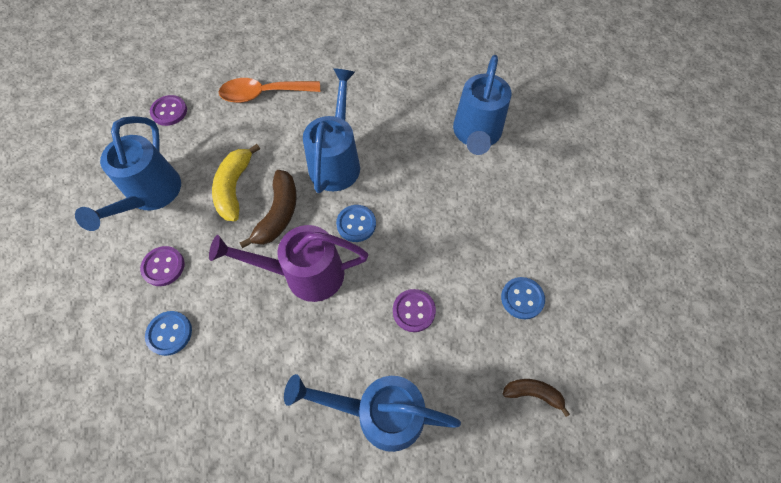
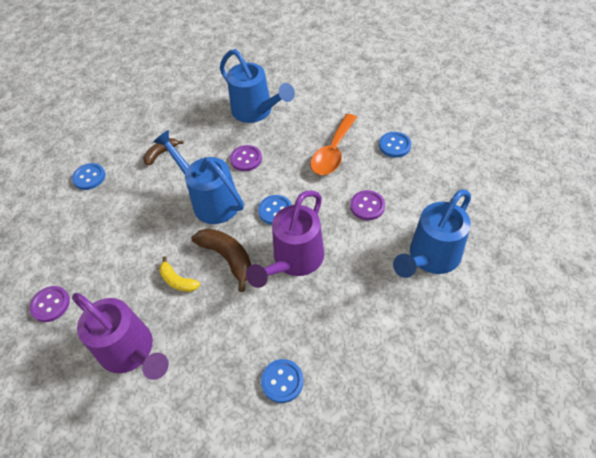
camera: 55 degrees left, 10 degrees down
blue watering can [75,116,181,231] -> purple watering can [72,293,169,380]
purple button [140,246,185,286] -> purple button moved to [230,145,262,171]
yellow banana [212,144,260,221] -> yellow banana [159,257,200,292], size x0.61
orange spoon [219,78,320,103] -> orange spoon moved to [311,114,357,175]
brown banana [503,379,570,417] -> brown banana moved to [143,138,184,166]
none -> blue button [72,163,105,190]

